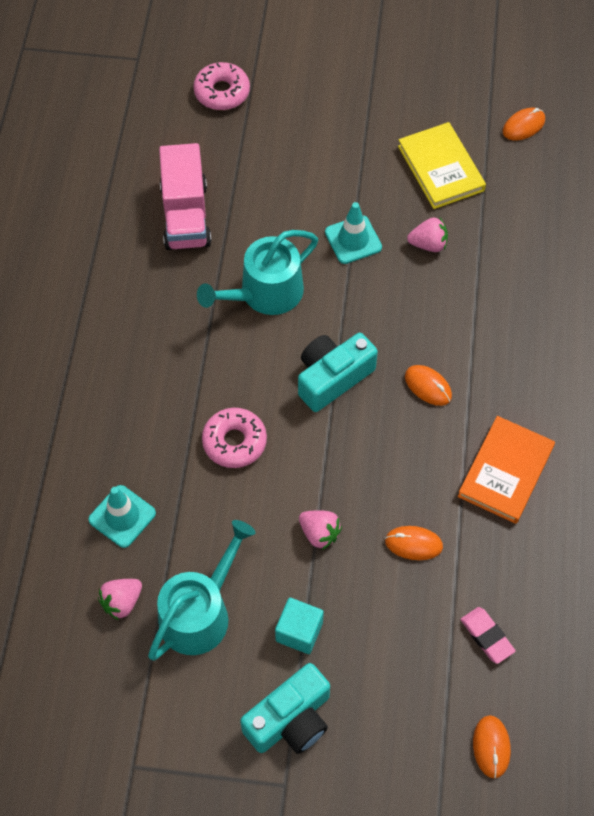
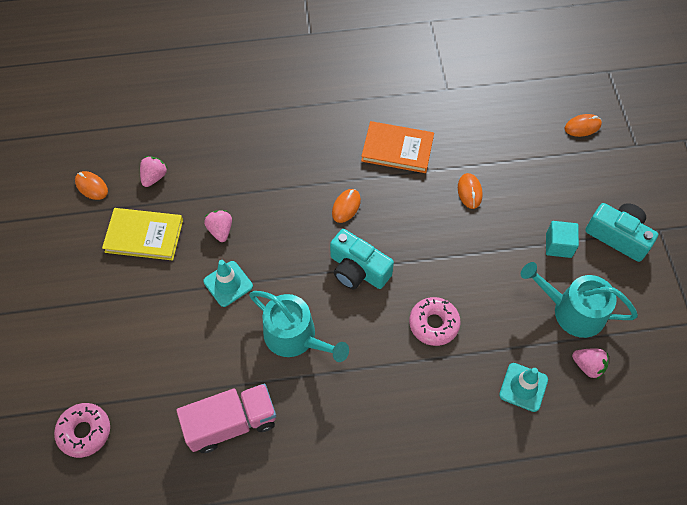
camera: 105 degrees left, 0 degrees up
pink strawberry [299,510,342,550] -> pink strawberry moved to [140,156,167,187]
yellow book [398,122,486,209] -> yellow book turned 45 degrees clockwise [102,208,183,260]
pink eraser [460,607,516,664] -> none

